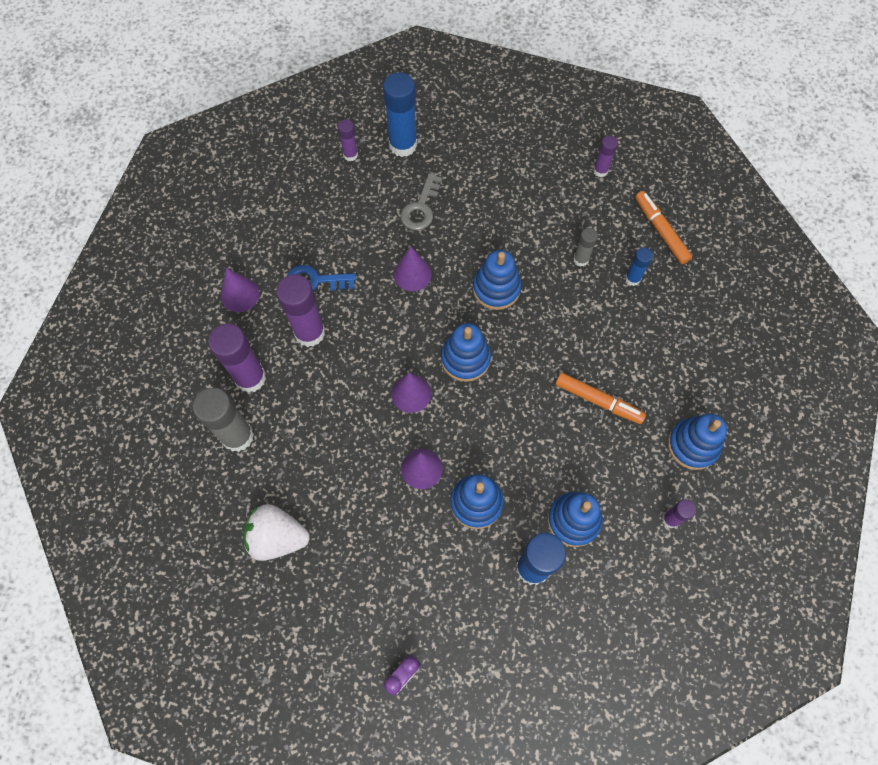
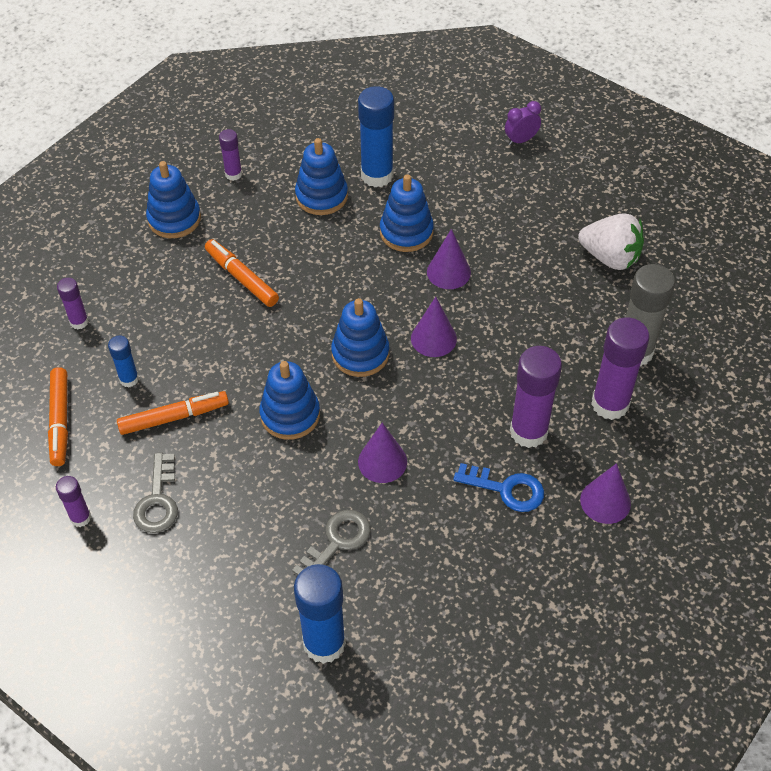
camera: 160 degrees left, 15 degrees down
purple glue stick [338,119,358,161] -> purple glue stick moved to [57,278,89,330]
grey glue stick [573,228,598,266] -> orange marker [117,391,229,435]
none -> grey key [133,452,178,533]

